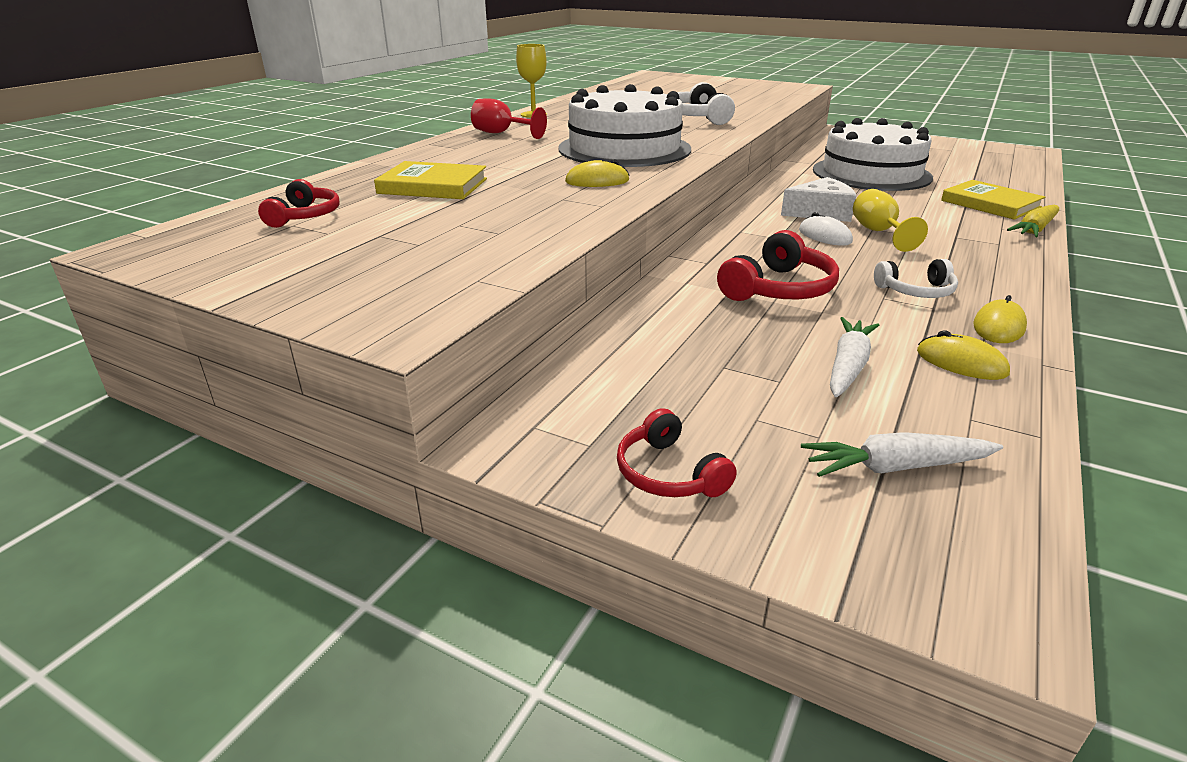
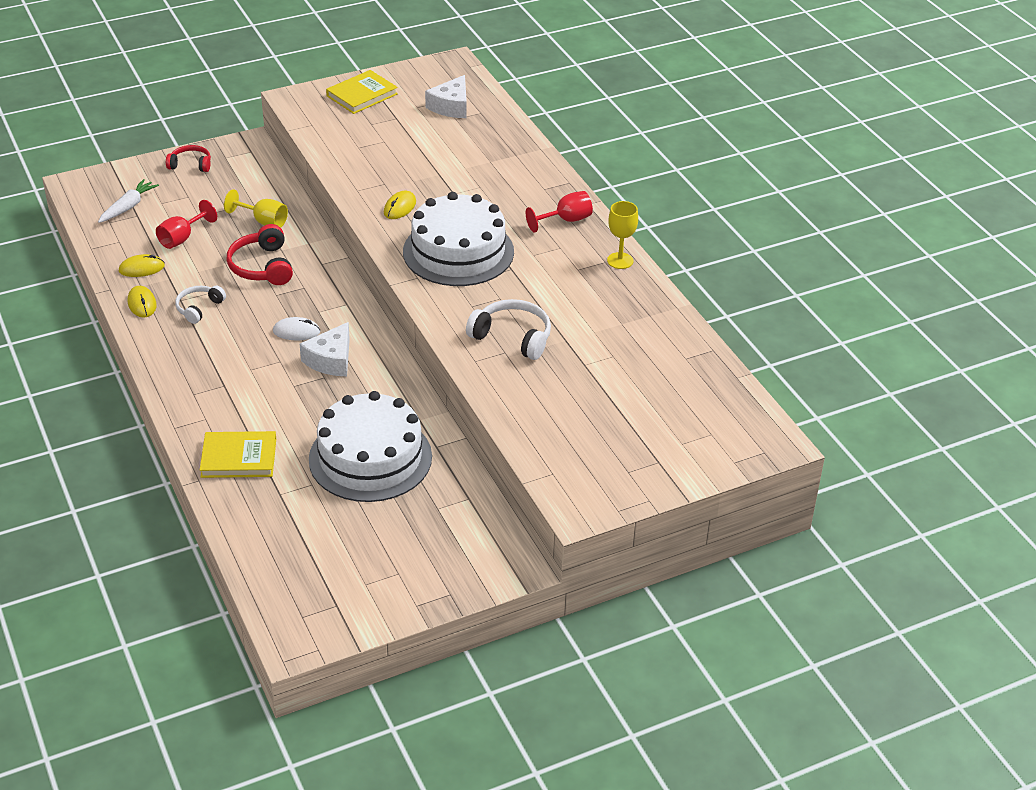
camera: 125 degrees right, 10 degrees up
red headphones [258,179,339,228] -> white cheese [425,75,467,118]
yellow book [374,161,487,199] -> yellow book moved to [326,70,398,114]
white carrot [830,317,879,397] -> red goblet [156,200,217,249]
yellow goblet [853,189,928,252] -> yellow goblet moved to [224,189,288,228]
yellow carrot [1007,205,1059,237] -> none

